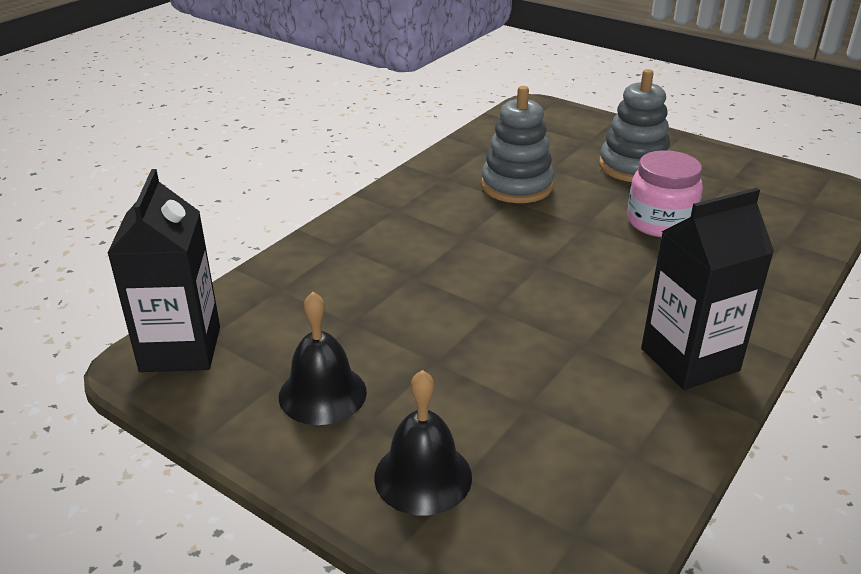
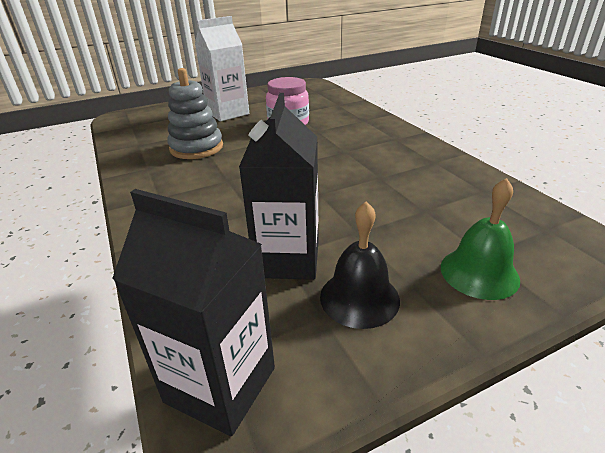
camera: 60 degrees left, 0 degrees up
black bell [374,370,472,516] -> green bell [441,178,520,300]
grey stacking toy [599,69,670,182] -> white carton [195,16,249,122]
black carton [641,188,774,390] -> black carton moved to [239,93,318,280]

